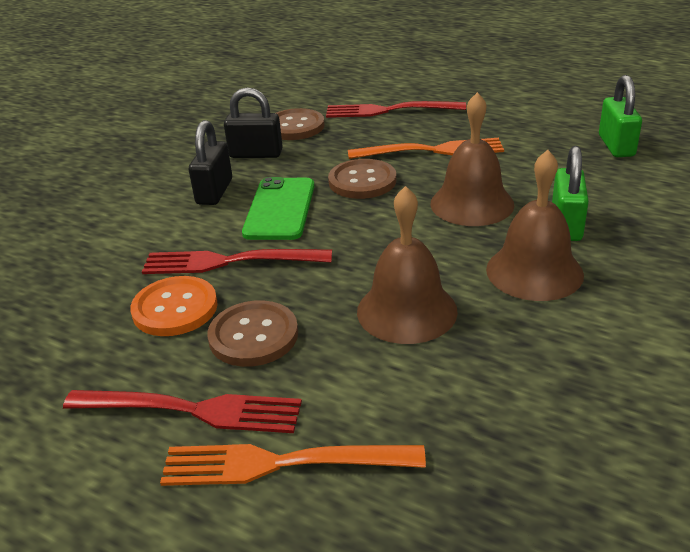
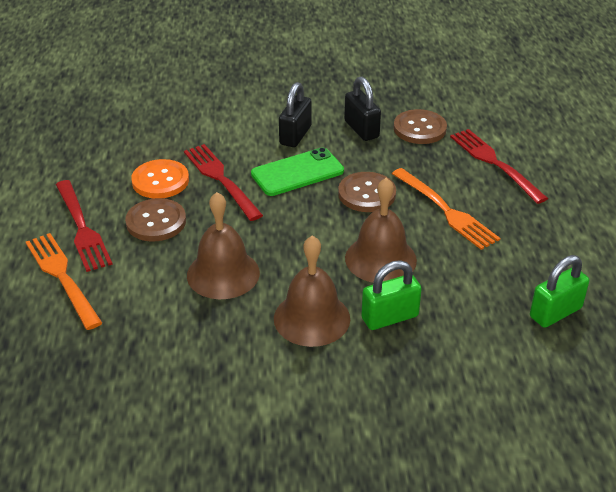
camera: 55 degrees right, 5 degrees up
black padlock [189,120,232,205] -> black padlock turned 45 degrees counterclockwise [279,82,312,147]

